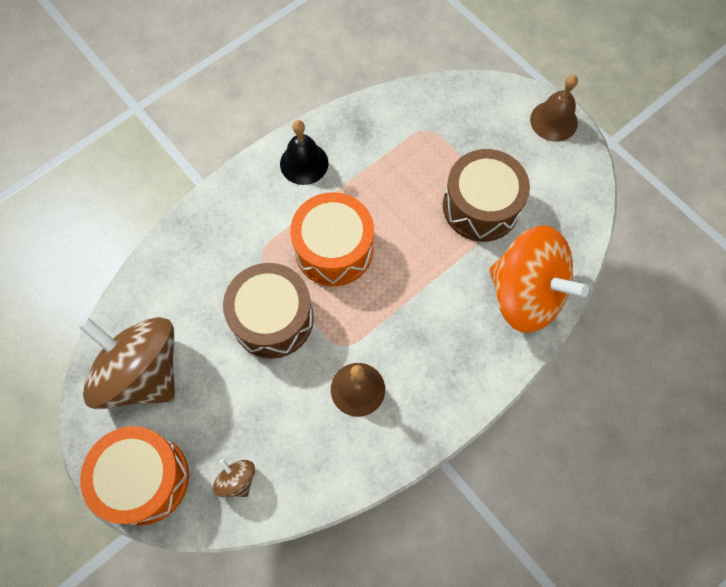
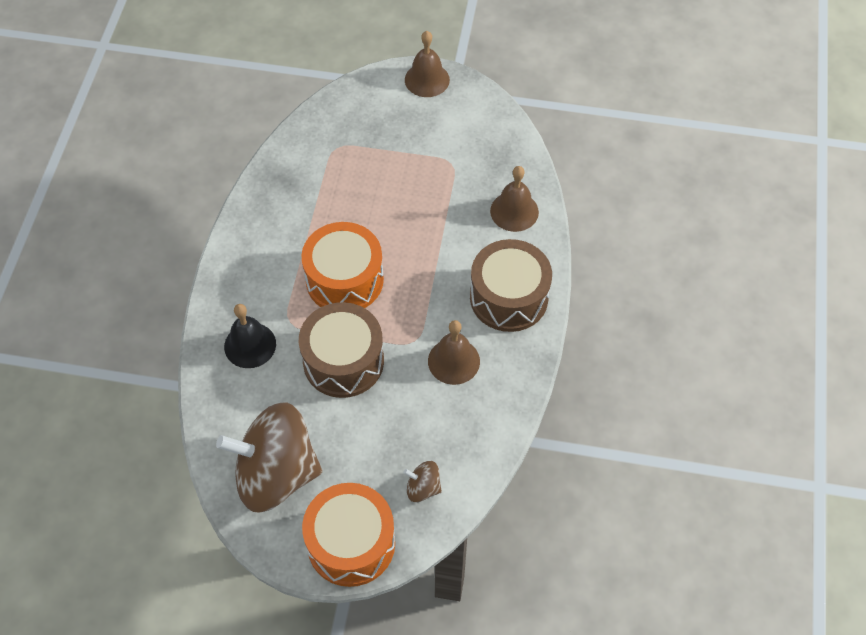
camera: 40 degrees left, 10 degrees down
black bell [280,120,328,185] -> black bell moved to [224,304,276,368]
brown drum [443,149,530,242] -> brown drum moved to [470,239,552,332]
orange spinning top [489,225,589,333] -> brown bell [490,166,539,232]

